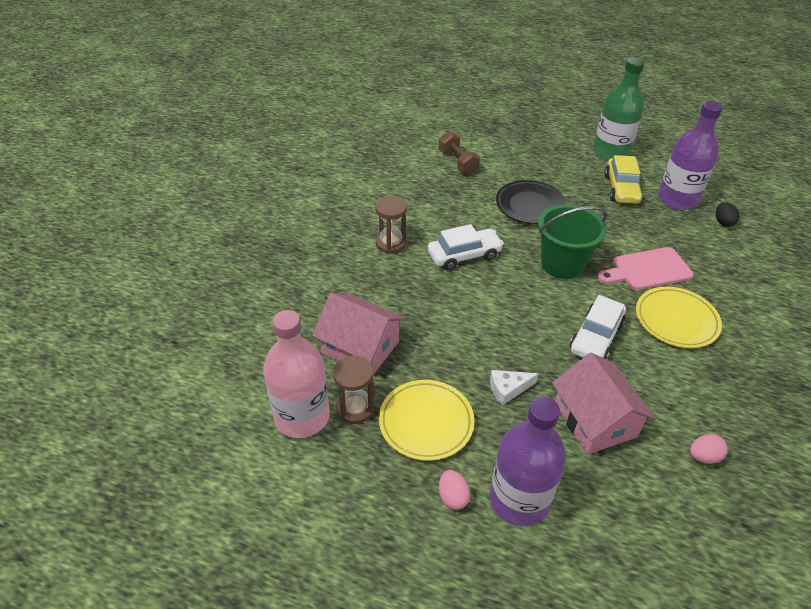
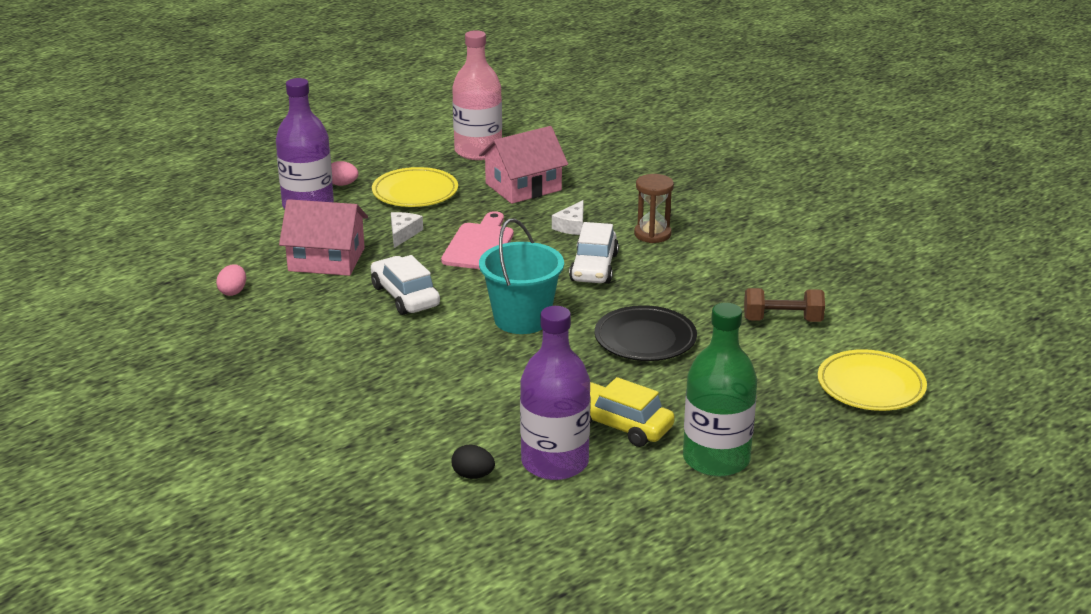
camera: 120 degrees right, 15 degrees down
brown hourglass [333,355,375,424] -> none
green bucket [538,205,607,279] -> turquoise bucket [479,218,564,334]
pink cutting board [597,247,694,290] -> pink cutting board moved to [441,211,514,269]
yellow plate [636,287,722,348] -> yellow plate moved to [818,349,927,411]
none -> white cheese [552,200,584,235]

